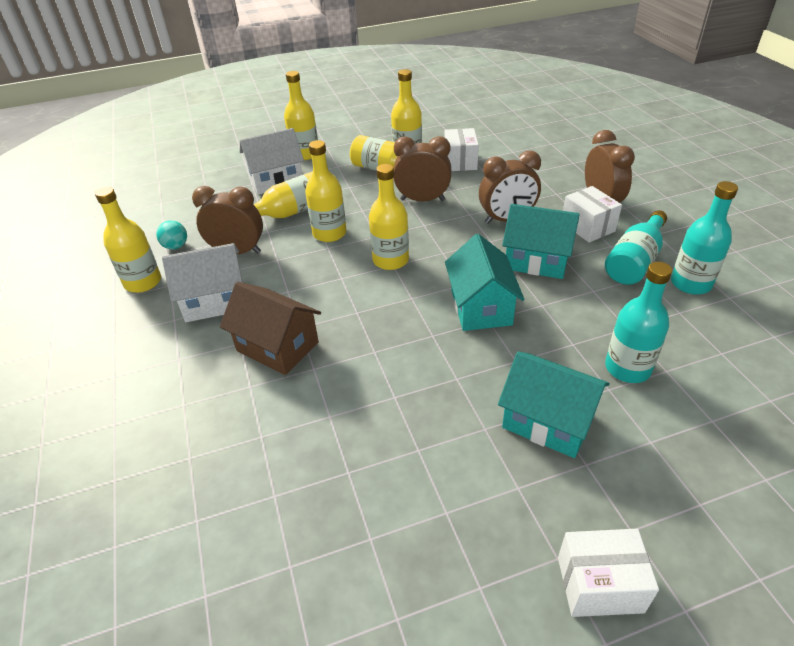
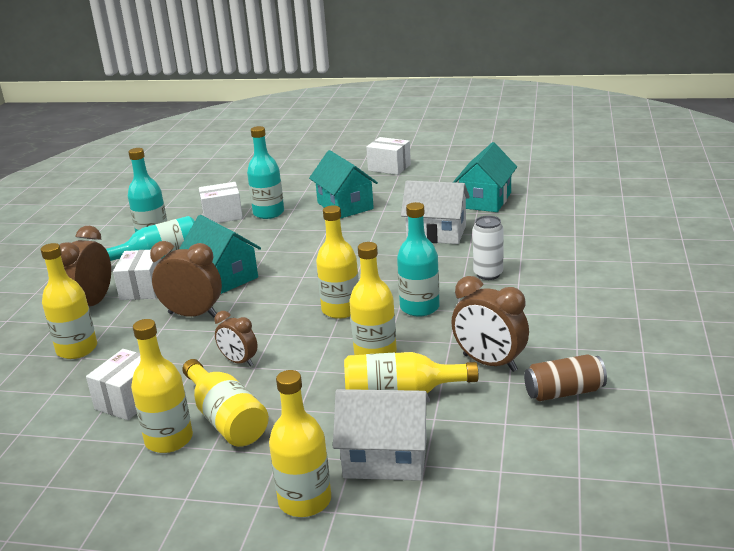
camera: 150 degrees left, 15 degrees down
yellow bottle [95,187,161,293] -> yellow bottle moved to [41,243,97,359]
turquoise ball [156,220,187,250] -> brown can [524,354,607,401]
white house [162,243,244,322] -> white house moved to [401,180,470,244]
brown house [220,282,321,375] -> white can [473,216,504,280]
brown clock [393,136,451,202] -> brown clock [214,311,258,367], size x0.62
turquoise house [445,234,525,331] -> turquoise house moved to [453,142,517,212]
none -> white box [199,182,243,223]
none -> turquoise bottle [397,202,440,317]

